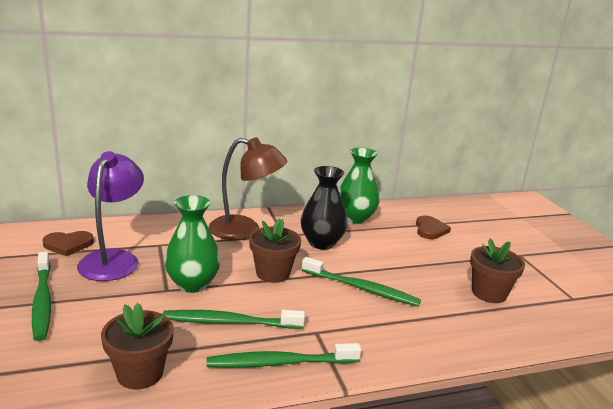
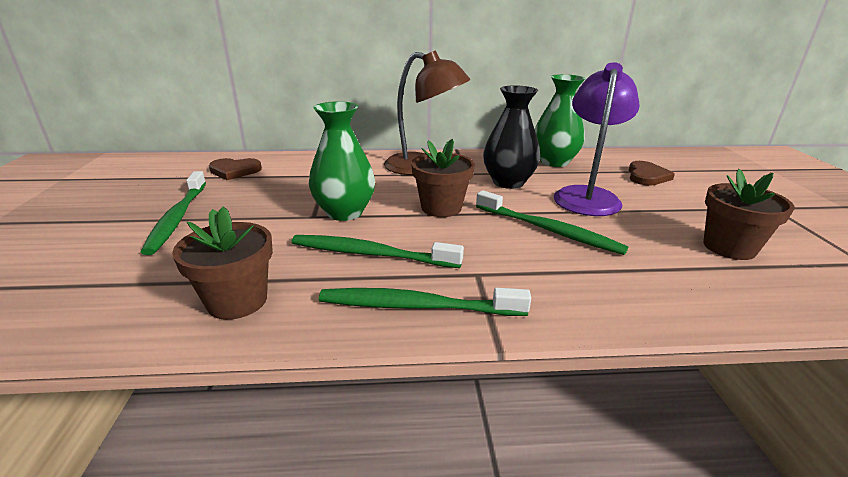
camera: 15 degrees right, 5 degrees up
purple lamp [77,151,144,281] -> purple lamp moved to [554,62,640,216]

